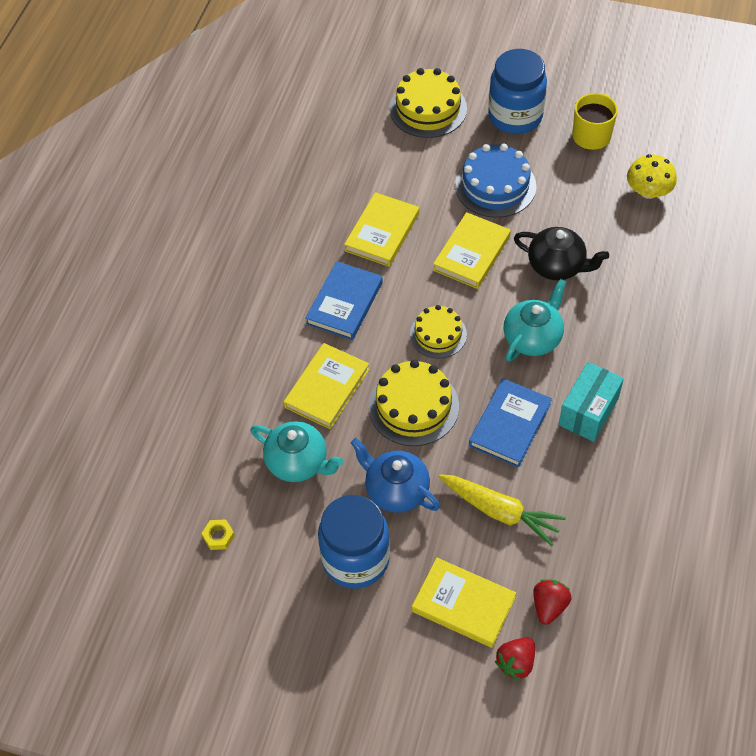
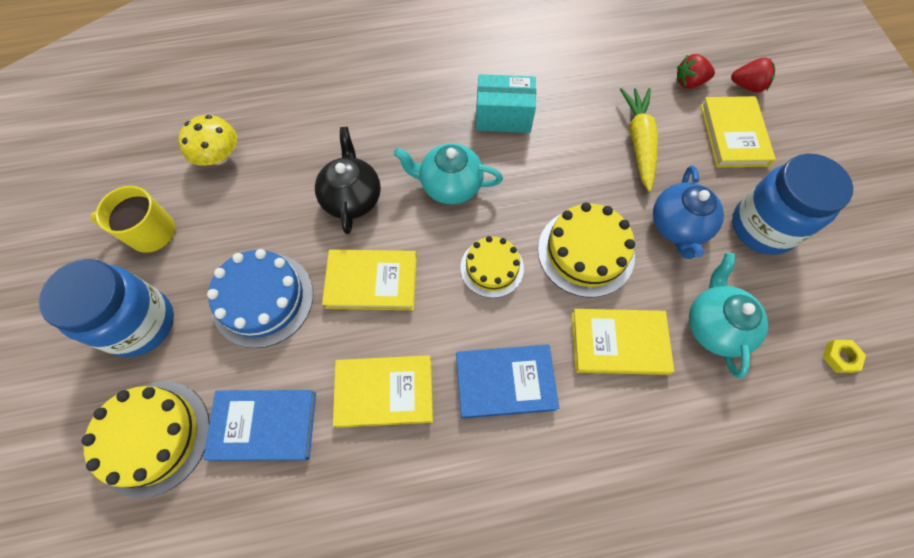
camera: 120 degrees left, 10 degrees up
blue book [469,378,552,468] -> blue book moved to [203,390,316,461]

